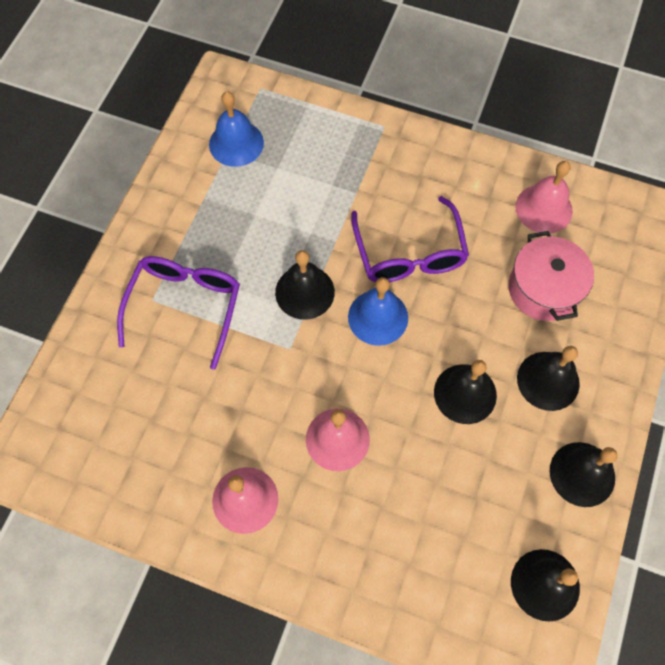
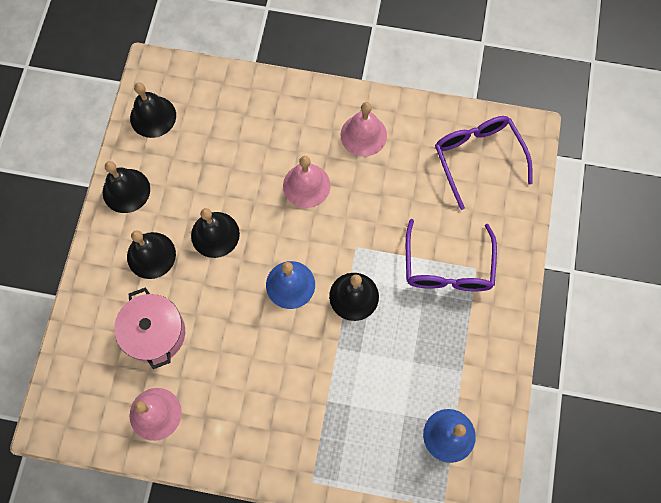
camera: 170 degrees right, 5 degrees up
purple glasses [351,196,469,282] -> purple glasses moved to [435,116,533,210]

